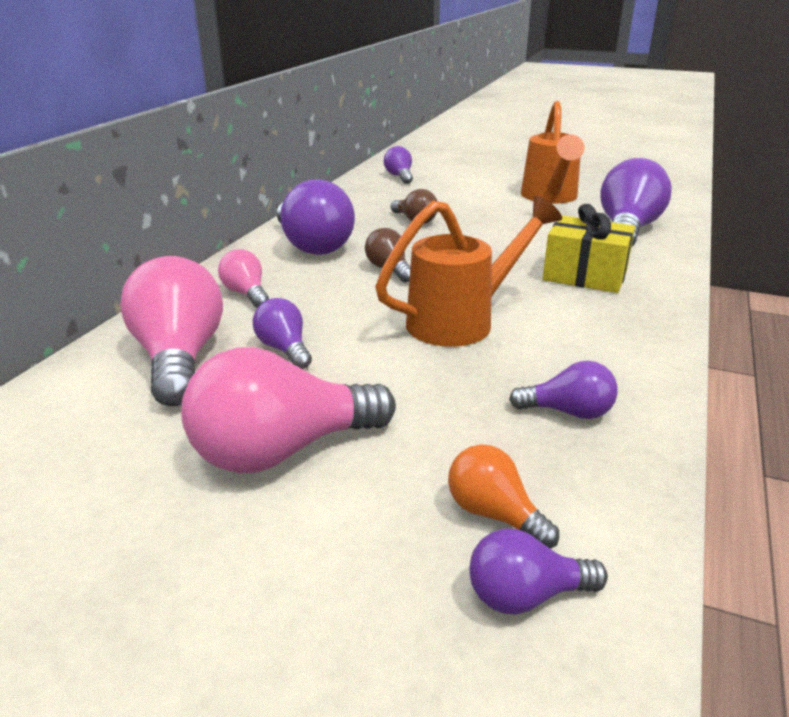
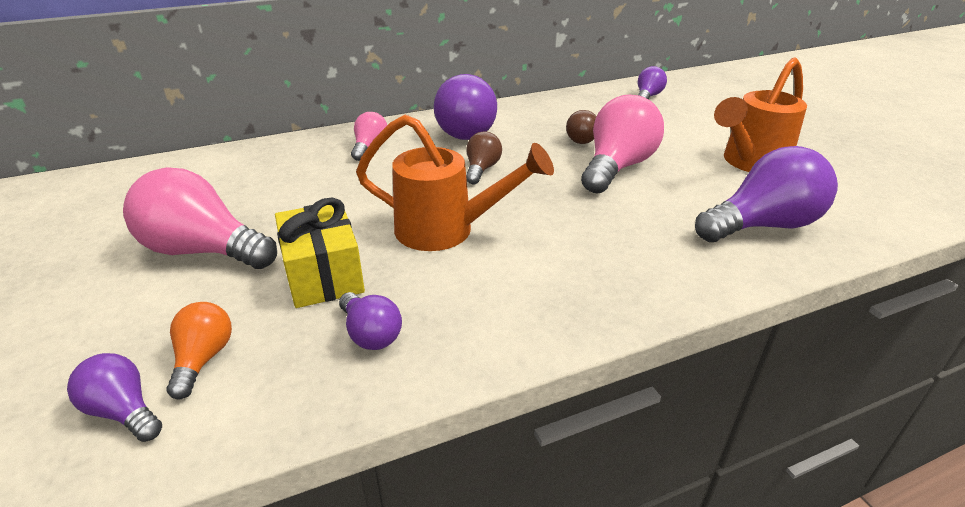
camera: 45 degrees right, 5 degrees up
pink light bulb [120,256,223,406] -> pink light bulb moved to [581,94,664,193]
purple light bulb [253,298,312,369] -> none
yellow gift [543,204,635,293] -> yellow gift moved to [275,197,365,308]

